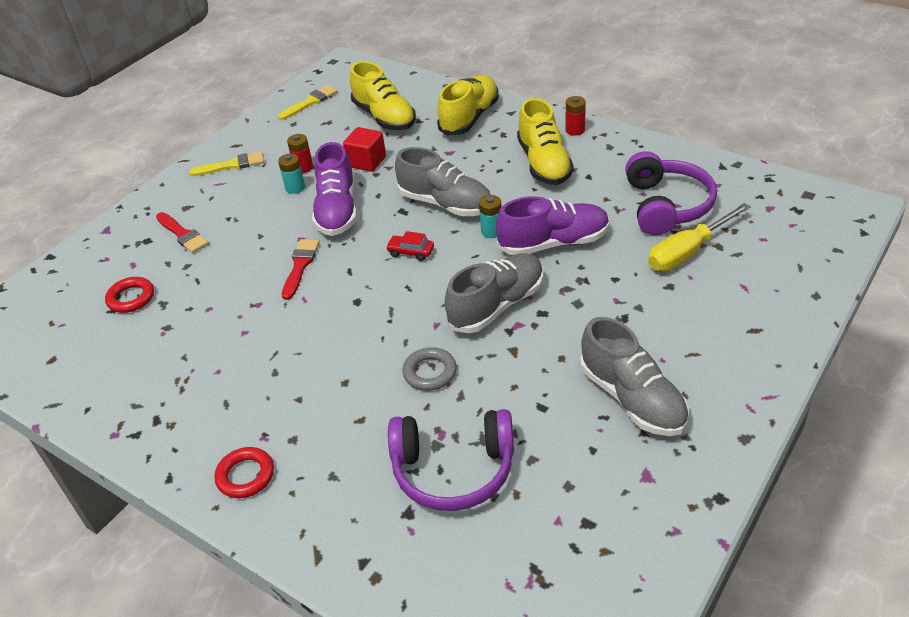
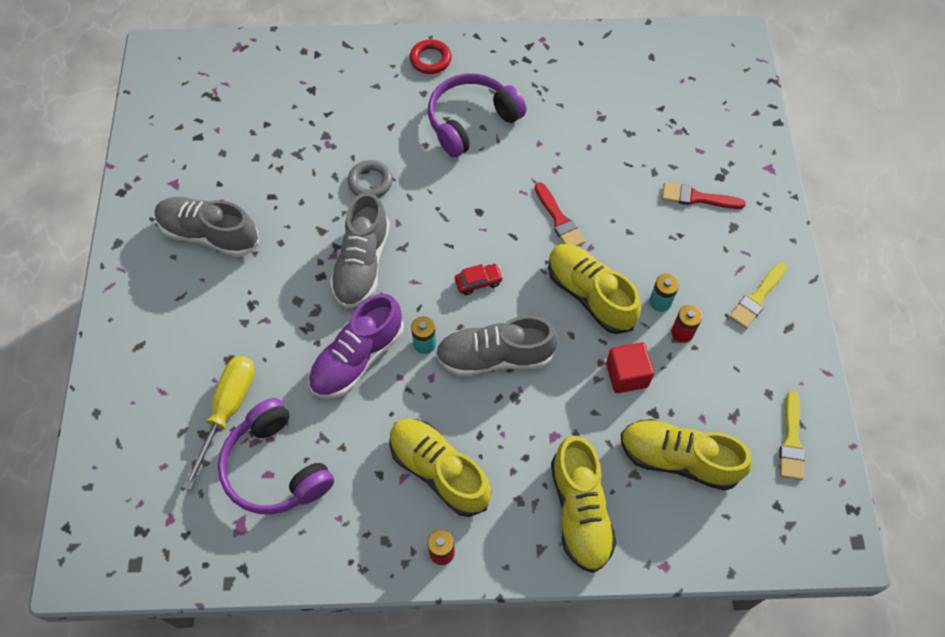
camera: 140 degrees right, 20 degrees up
red ring [105,277,154,313] -> none
purple shoe [312,142,357,236] -> yellow shoe [548,244,641,334]
purple headphones [388,409,514,511] -> purple headphones moved to [428,73,526,158]

